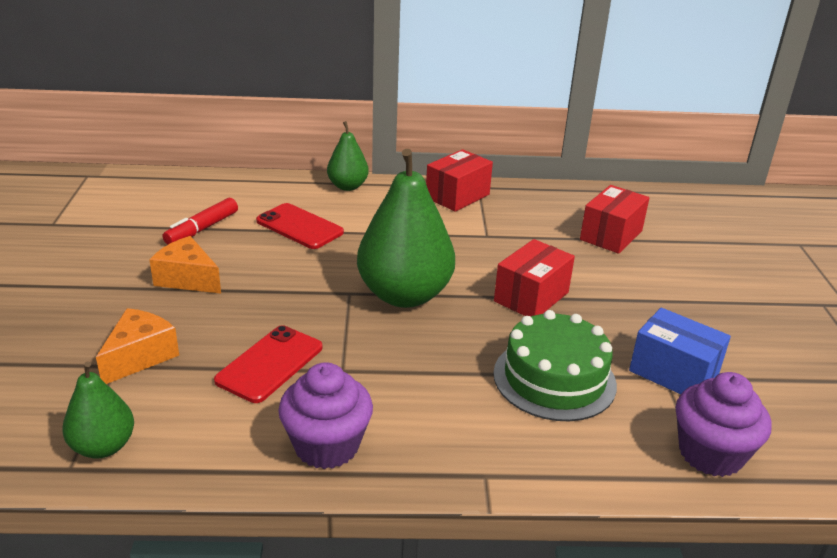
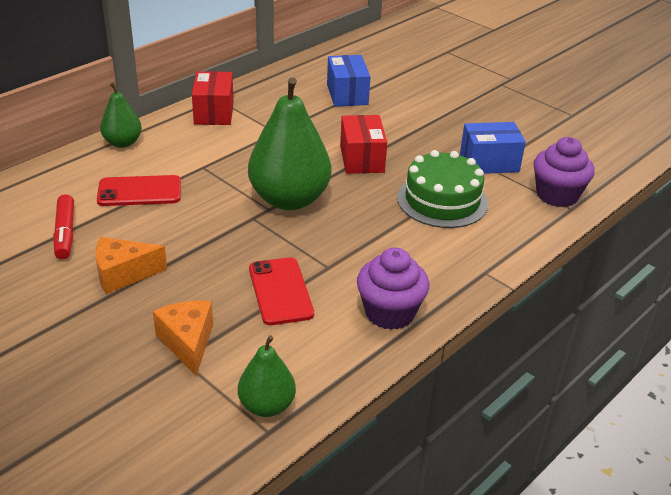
camera: 45 degrees left, 5 degrees up
red box [580,185,649,254] -> blue box [327,55,371,107]

